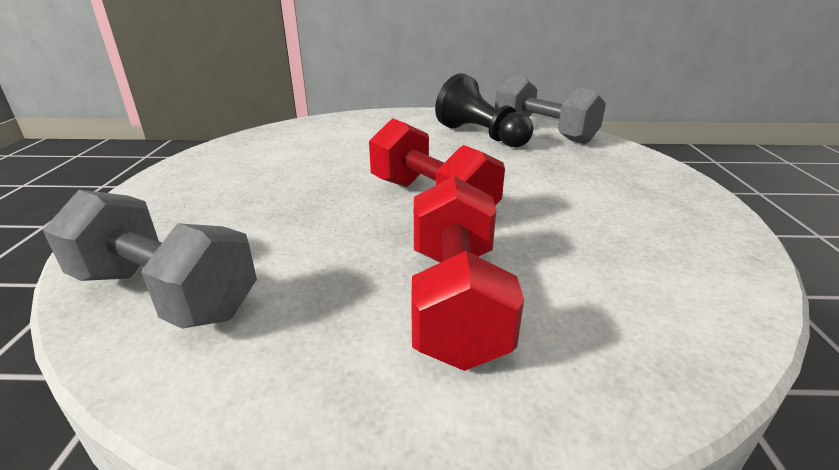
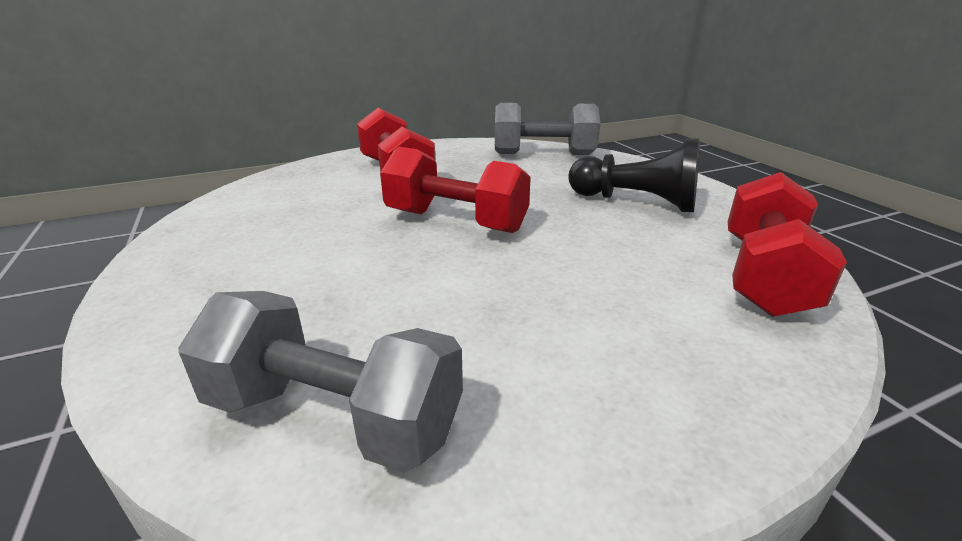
camera: 155 degrees right, 0 degrees up
black pawn [435,73,534,147] -> black pawn moved to [569,138,699,212]
none -> red dumbbell [727,172,847,317]

